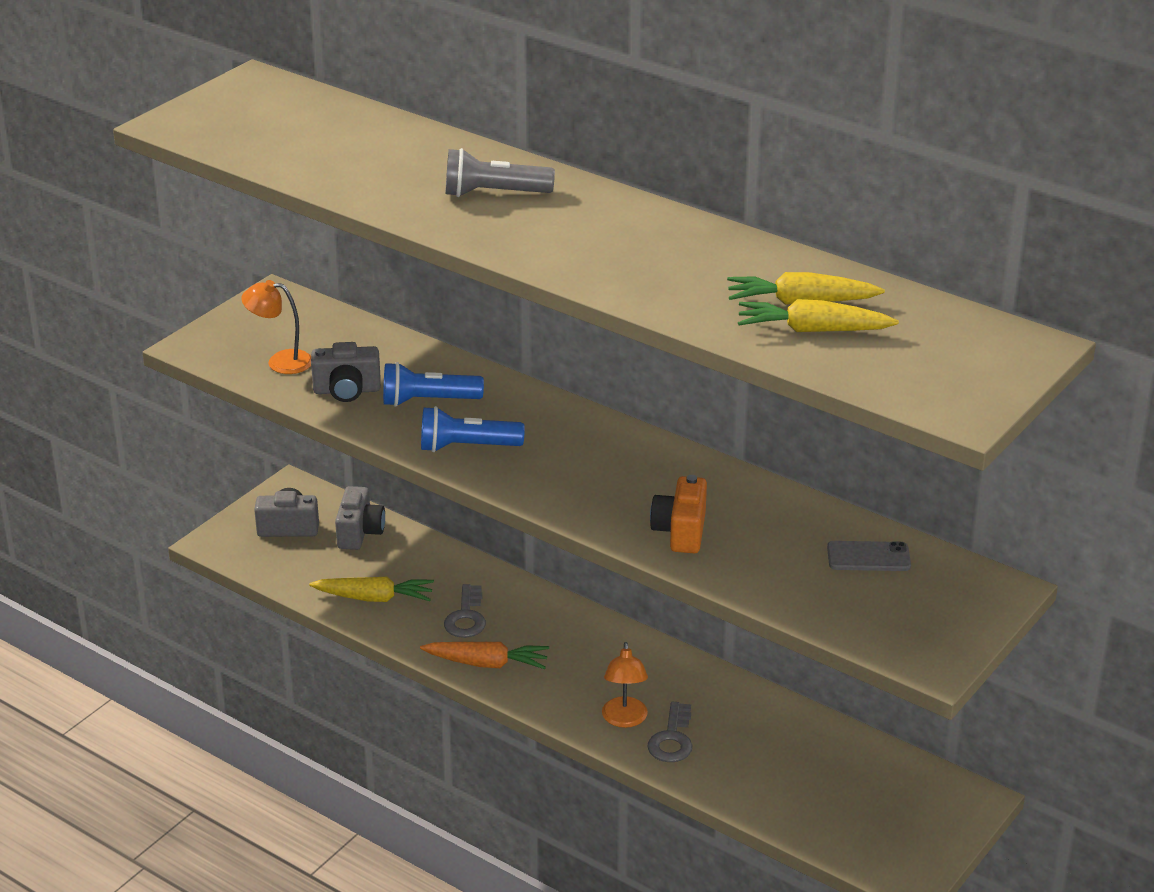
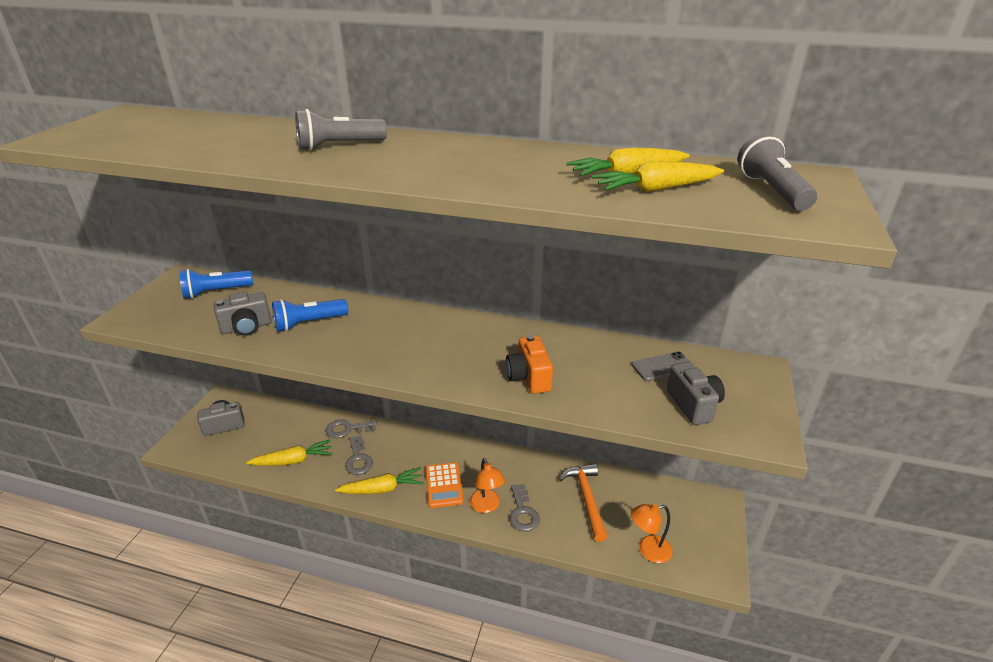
camera: 20 degrees left, 0 degrees up
orange lamp [241,280,311,374] -> orange lamp moved to [631,504,673,563]
grey camera [335,486,385,550] -> grey camera moved to [667,362,725,425]
orange carrot [420,642,549,669] -> yellow carrot [335,467,424,494]
blue flashlight [421,406,525,452] -> blue flashlight moved to [179,269,253,299]
none -> grey key [326,419,377,438]
none -> orange calculator [425,462,464,508]
none -> orange hammer [559,464,608,542]
none -> grey flashlight [737,134,817,211]

